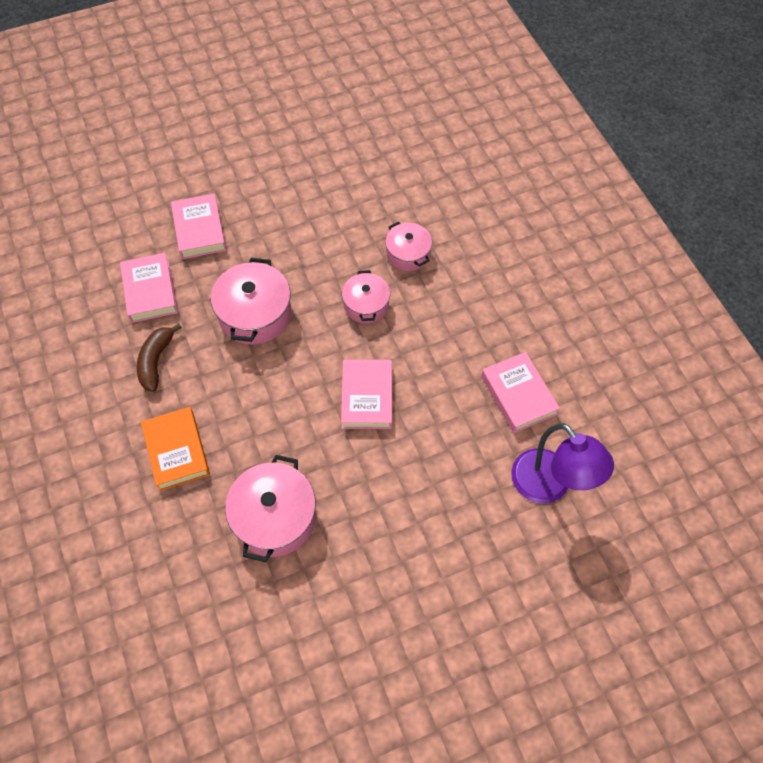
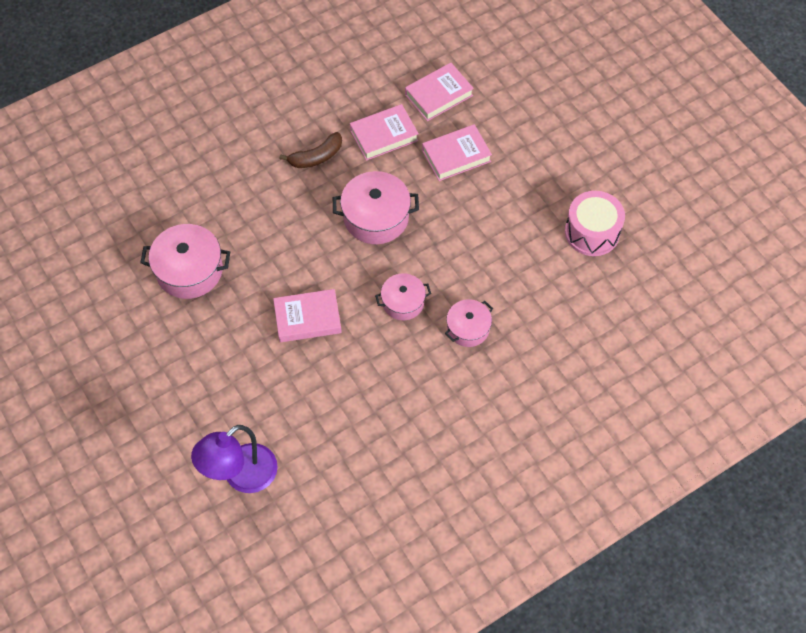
camera: 80 degrees right, 0 degrees up
brown banana [137,324,182,392] -> brown banana turned 150 degrees clockwise [280,132,342,168]
orange book [141,407,210,491] -> none
pink book [481,352,560,433] -> pink book moved to [405,63,474,121]
none -> pink drum [565,191,625,256]

